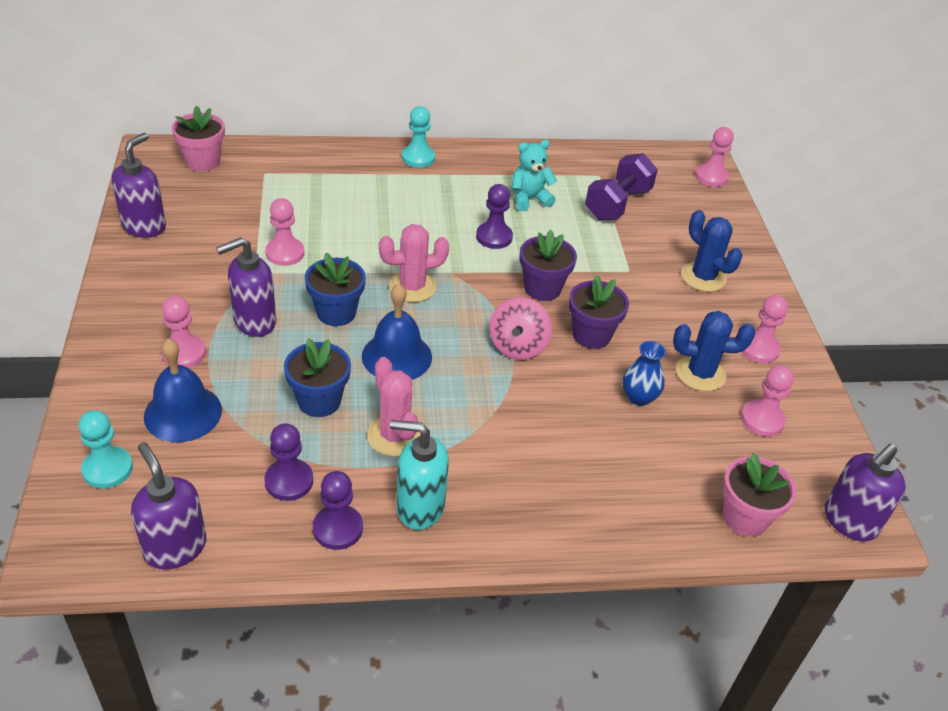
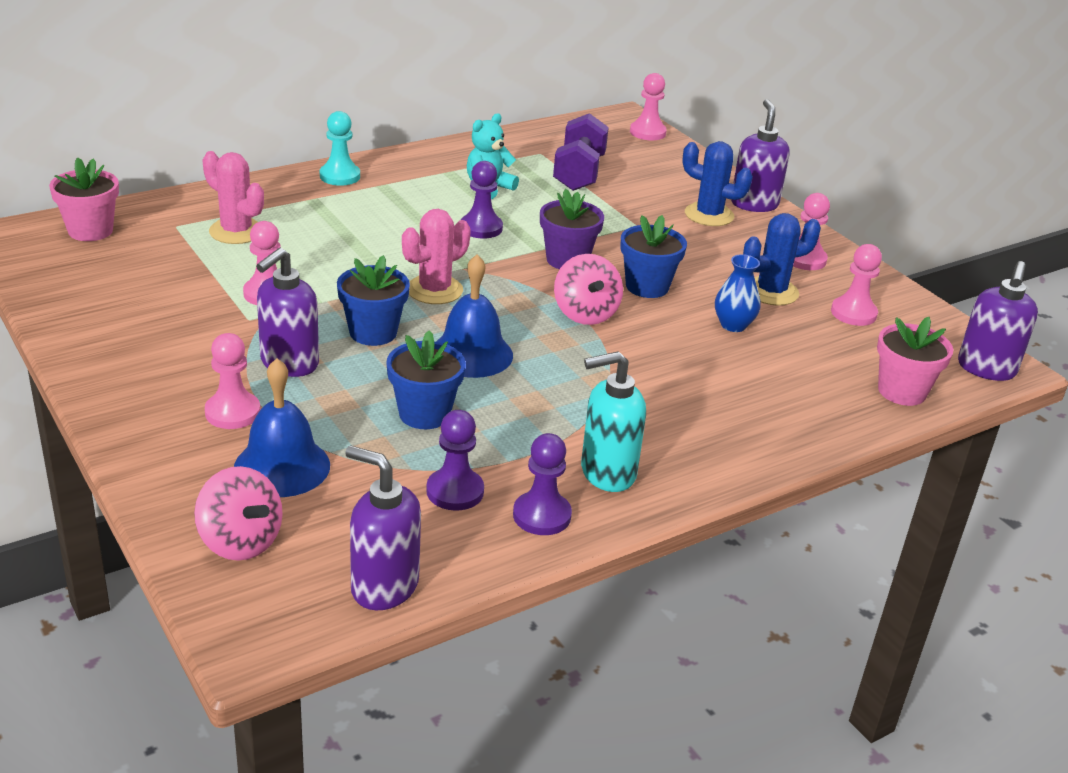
camera: 25 degrees left, 10 degrees down
turquoise pawn [79,410,133,488] -> pink spinning top [194,466,283,561]
purple soap dispenser [112,133,166,238] -> purple soap dispenser moved to [731,99,790,212]
pink cactus [367,357,420,456] -> pink cactus moved to [202,151,264,244]
purple flower pot [569,275,629,349] -> blue flower pot [620,215,687,298]

